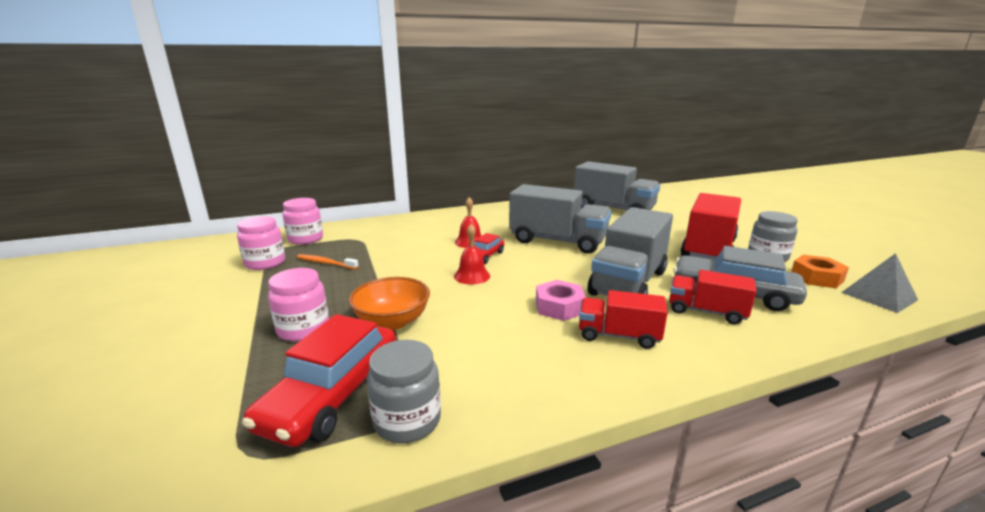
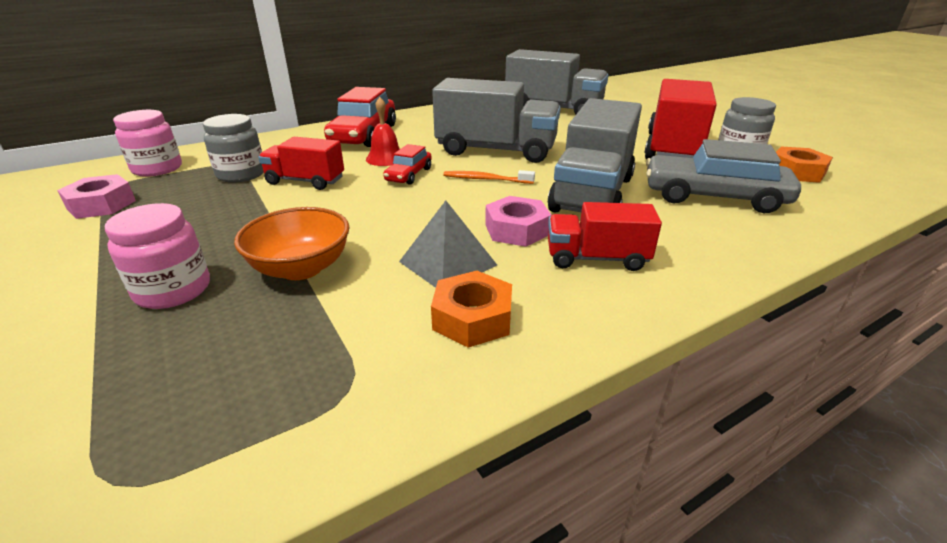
camera: 10 degrees left, 10 degrees up
pink jar [237,216,285,270] -> pink nut [57,174,136,219]
red car [242,314,396,447] -> red car moved to [324,87,396,147]
orange toothbrush [297,254,359,269] -> orange toothbrush moved to [443,170,535,184]
grey jar [367,340,441,443] -> grey jar moved to [203,114,264,183]
red bell [454,224,490,285] -> none
red truck [669,270,756,324] -> red truck moved to [258,137,344,190]
grey pyramid [841,253,918,313] -> grey pyramid moved to [399,201,497,288]
none -> orange nut [431,271,512,348]

